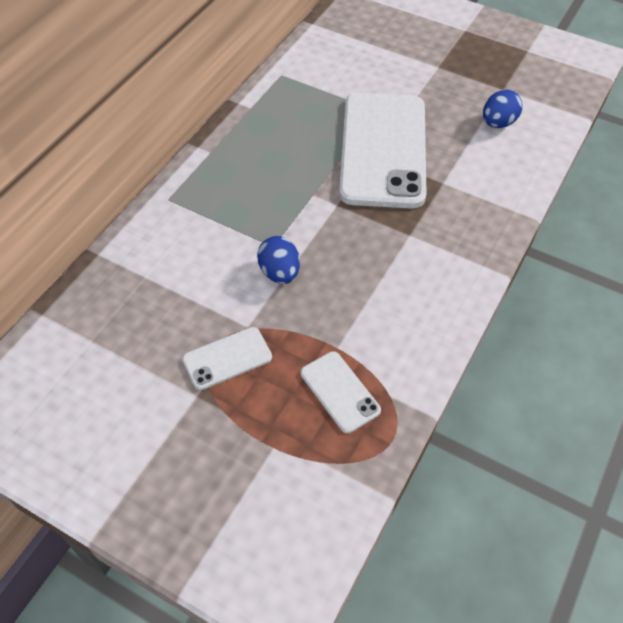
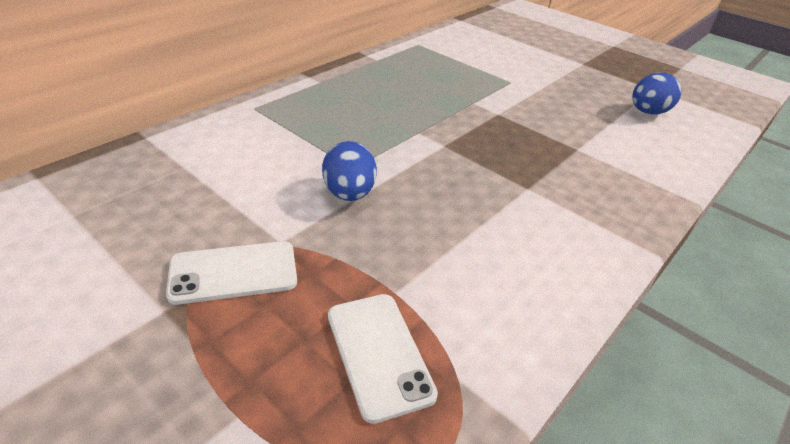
camera: 10 degrees right, 15 degrees down
white phone [339,93,427,208] -> none

